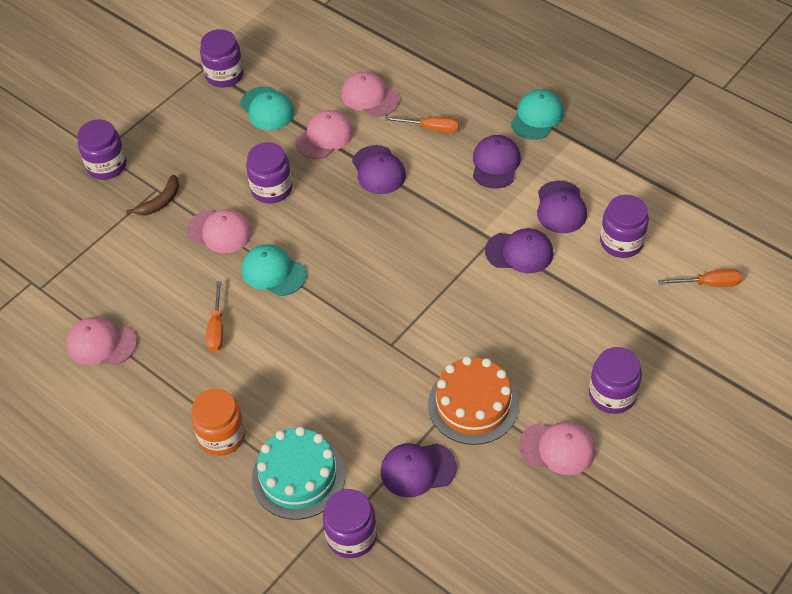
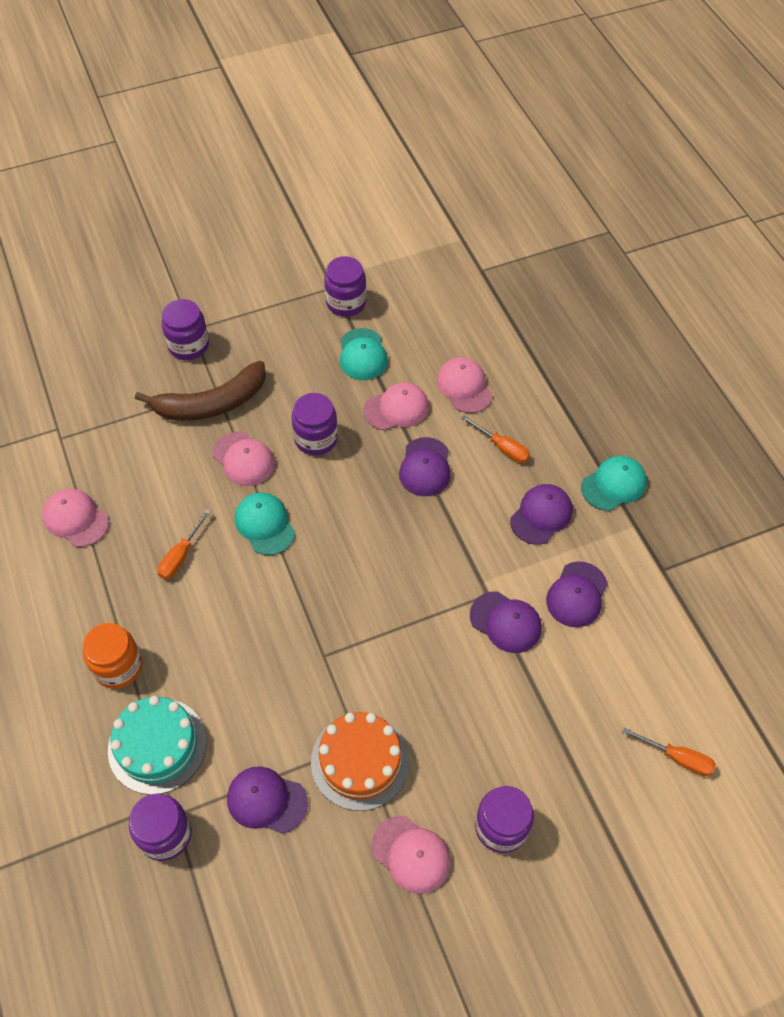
camera: 25 degrees right, 5 degrees up
brown banana [126,175,179,215] -> brown banana [135,361,266,421], size x2.02
purple jar [600,195,649,258] -> none

